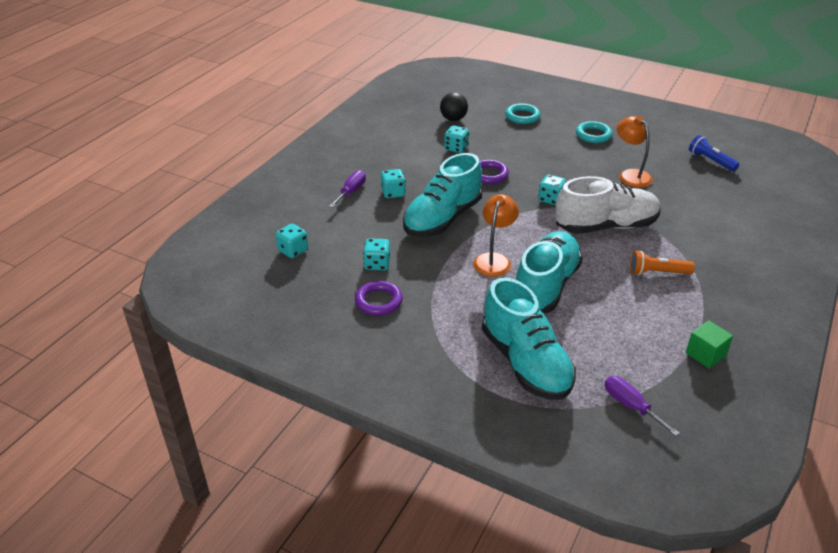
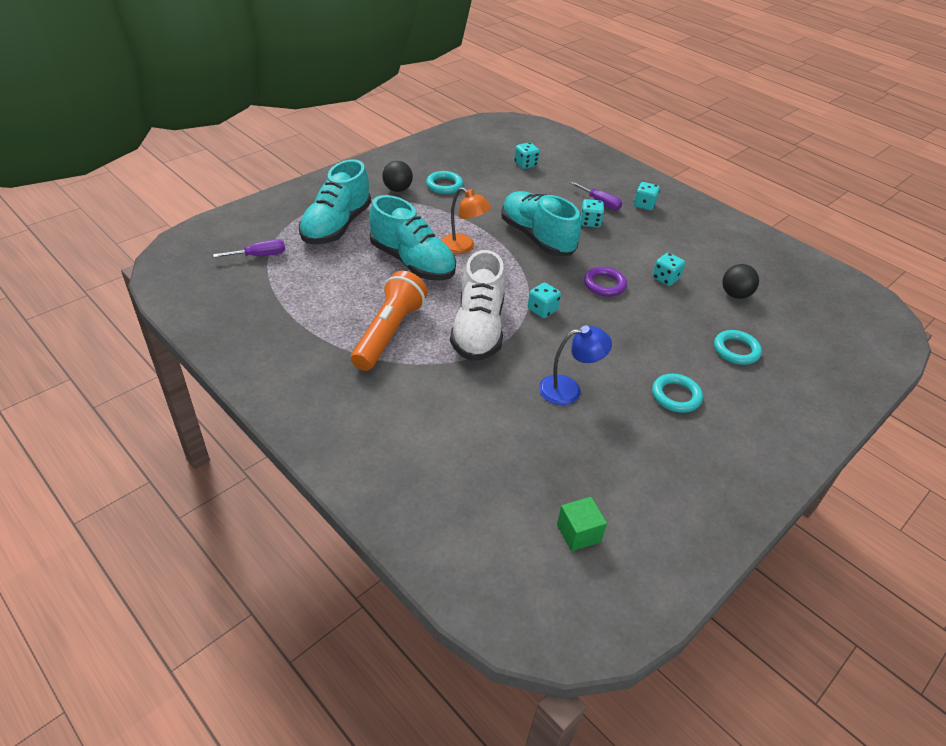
camera: 105 degrees right, 5 degrees up
purple ring [355,281,403,315] -> turquoise ring [426,171,463,194]
turquoise dice [363,239,390,270] -> turquoise dice moved to [634,182,660,210]
turquoise shoe [482,277,576,400] -> turquoise shoe turned 60 degrees counterclockwise [299,159,371,244]
orange lamp [617,116,653,188] -> blue lamp [539,326,612,405]
orange flashlight [630,251,695,275] -> orange flashlight [351,271,428,371], size x1.80
green cube [686,320,733,369] -> green cube moved to [557,497,607,551]
blue flashlight [689,135,739,171] -> none
none -> black ball [382,161,413,192]

